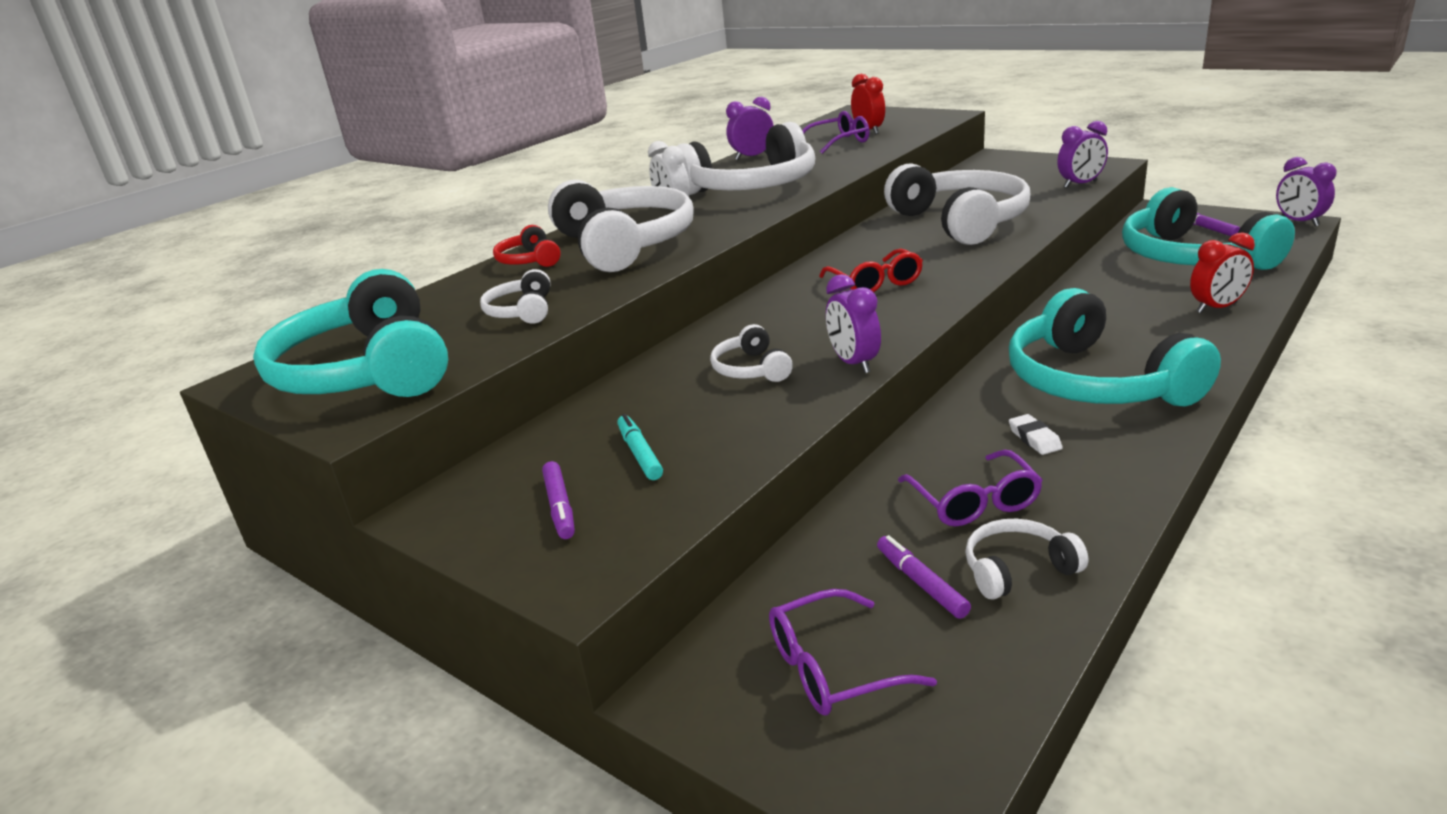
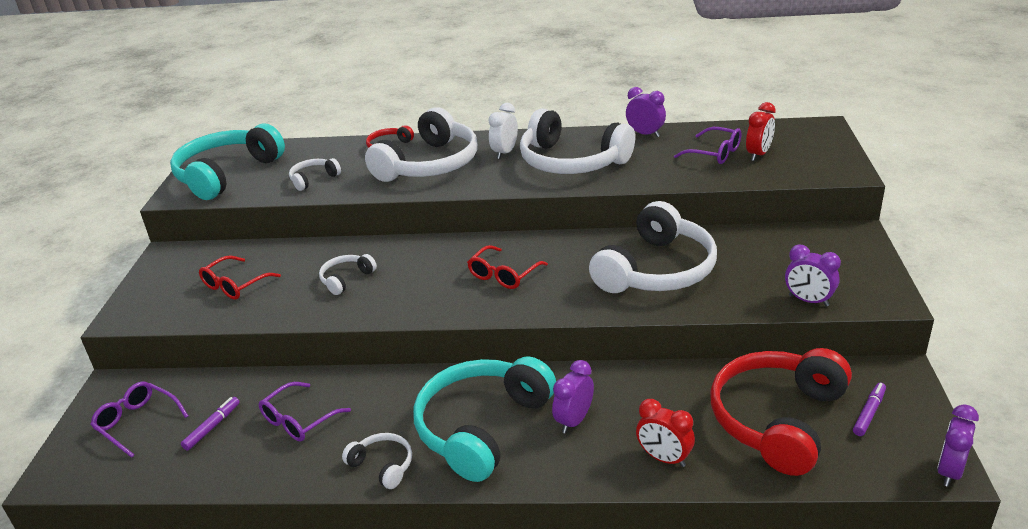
camera: 55 degrees right, 5 degrees up
purple marker [542,461,575,539] -> none
turquoise marker [617,414,663,480] -> red glasses [199,256,281,300]
purple clock [826,274,881,373] -> purple clock moved to [552,360,594,434]
white headphones [965,519,1088,599] -> white headphones moved to [342,433,412,489]
white eraser [1009,414,1063,455] -> none
turquoise headphones [1122,187,1295,270] -> red headphones [710,348,852,476]

